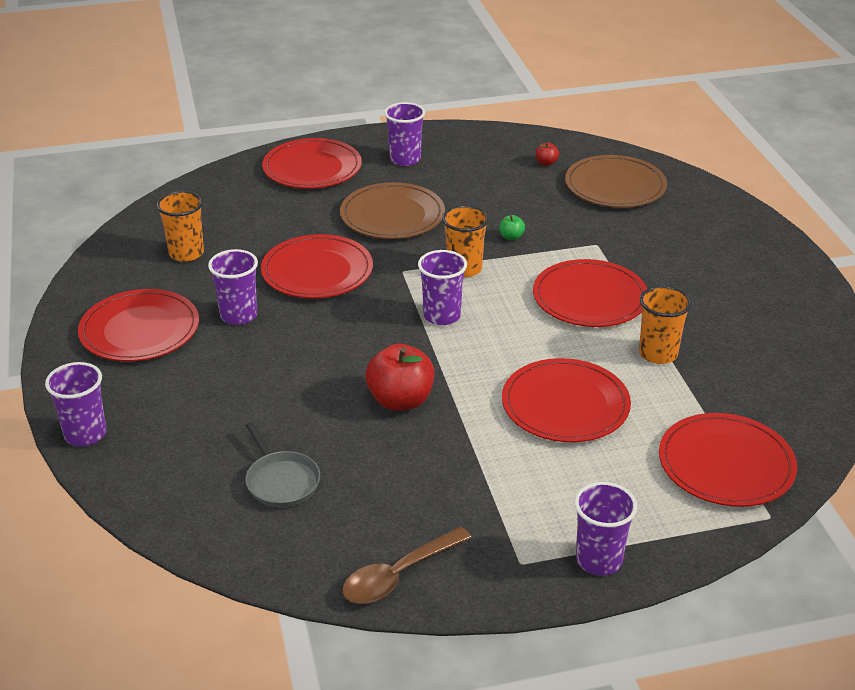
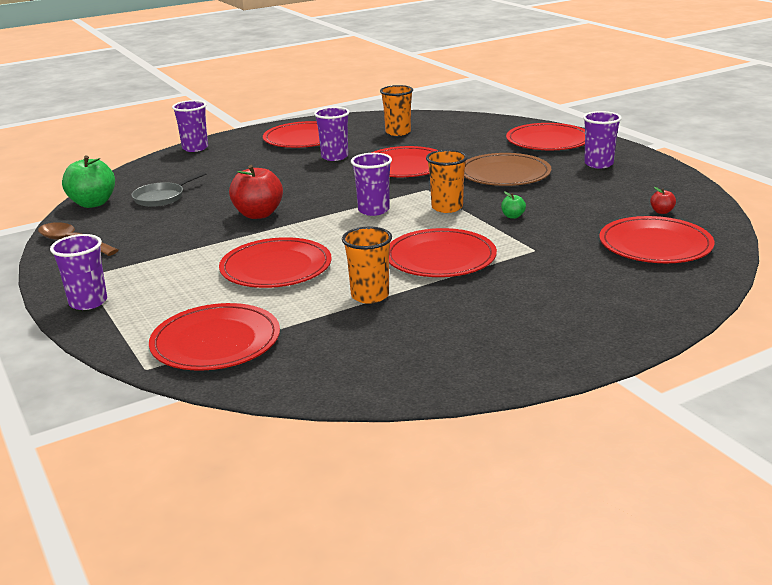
camera: 75 degrees right, 10 degrees down
brown plate [565,155,667,208] -> red plate [599,216,714,263]
none -> green apple [62,156,115,208]

